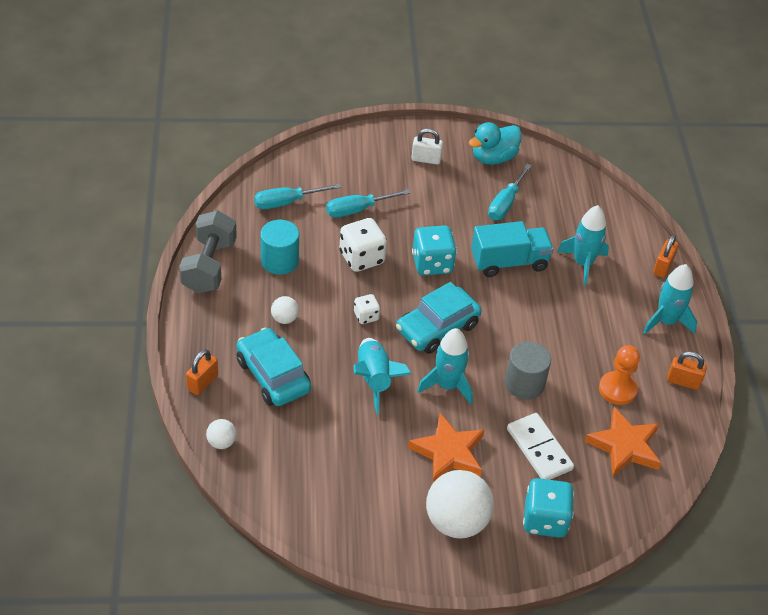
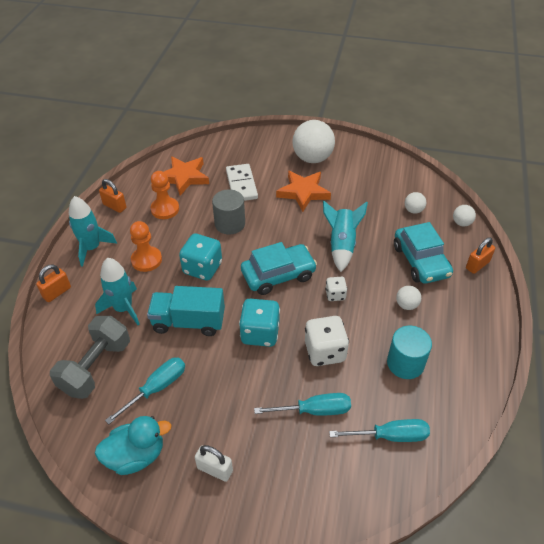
camera: 160 degrees left, 0 degrees up
grey dumbbell [179,210,237,293] -> grey dumbbell moved to [50,316,130,399]
turquoise rocket [417,328,473,404] -> none
turquoise dice [523,478,574,538] -> turquoise dice moved to [179,234,222,281]
none -> orange pawn [130,221,162,272]
none -> white ball [405,192,426,214]

